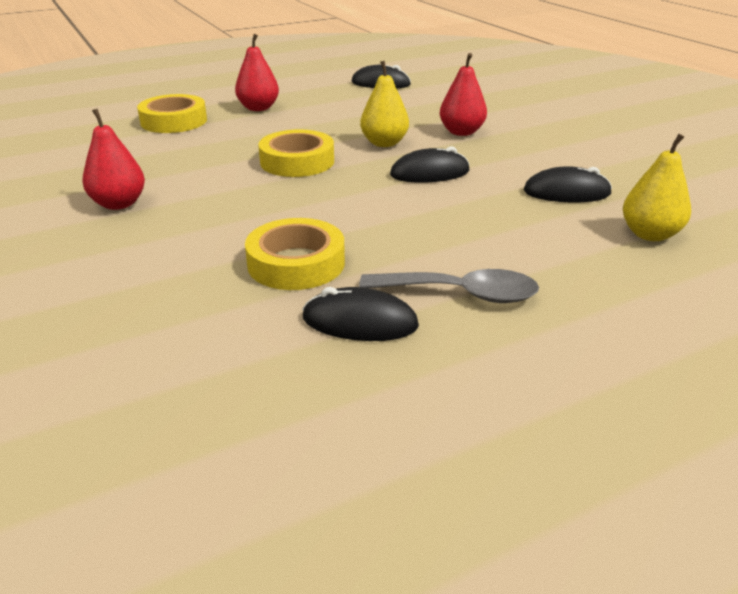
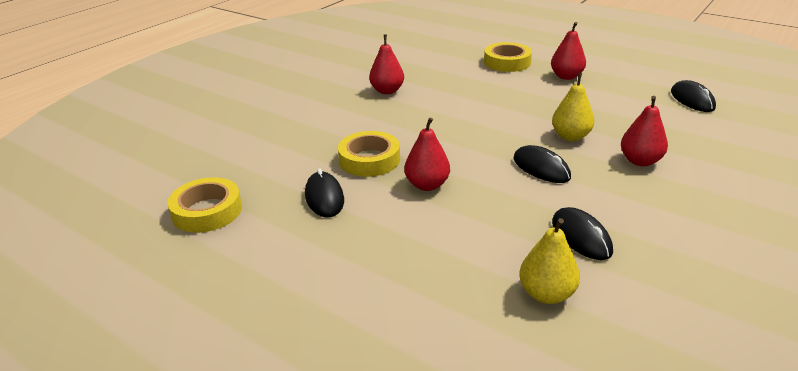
camera: 65 degrees right, 0 degrees up
yellow tape [258,129,334,177] -> yellow tape moved to [167,177,242,233]
grey spoon [359,269,539,303] -> none
none -> red pear [404,118,450,191]

